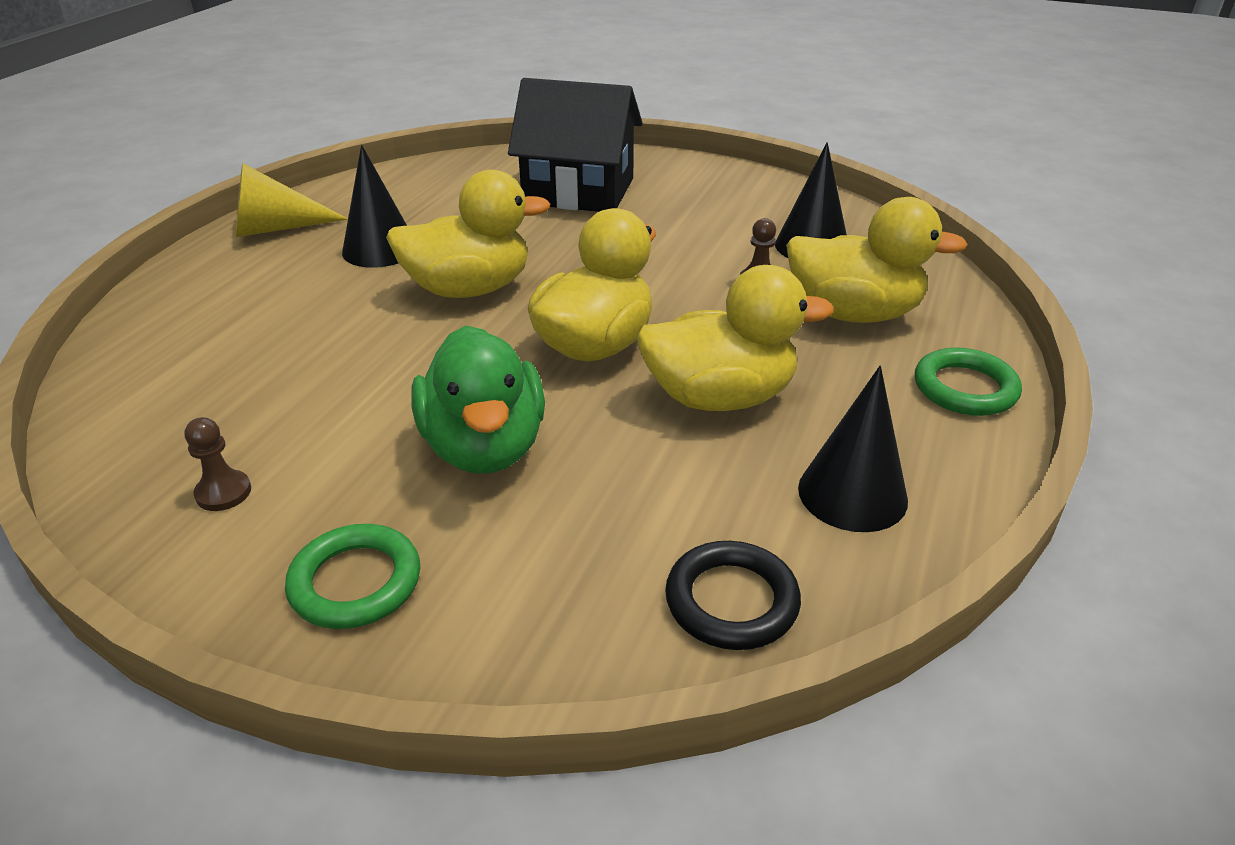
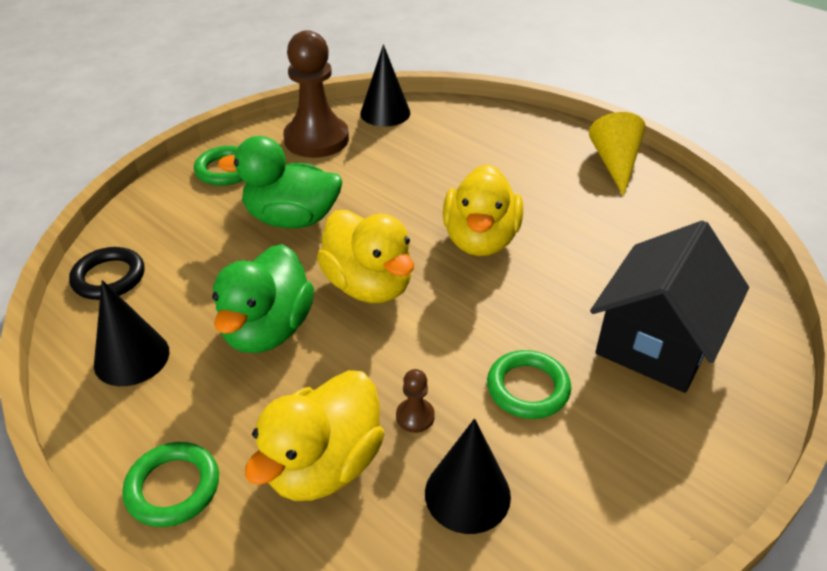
camera: 110 degrees right, 5 degrees up
brown pawn [185,417,251,511] -> brown pawn [283,30,349,158], size x2.49
black cone [342,145,407,268] -> black cone moved to [360,44,410,127]
yellow duck [636,265,834,411] -> green duck [212,244,314,353]
none -> green ring [487,350,571,419]

